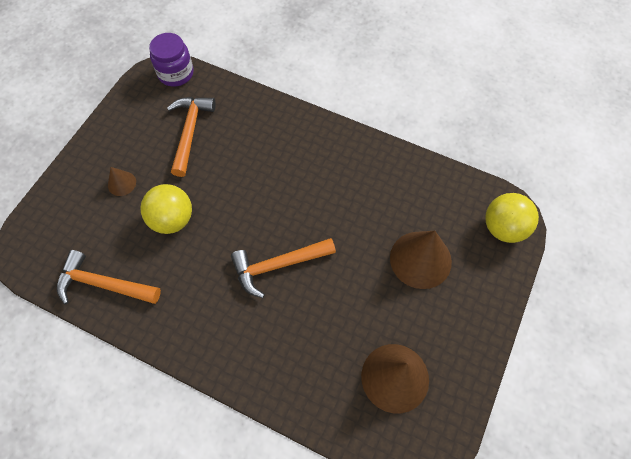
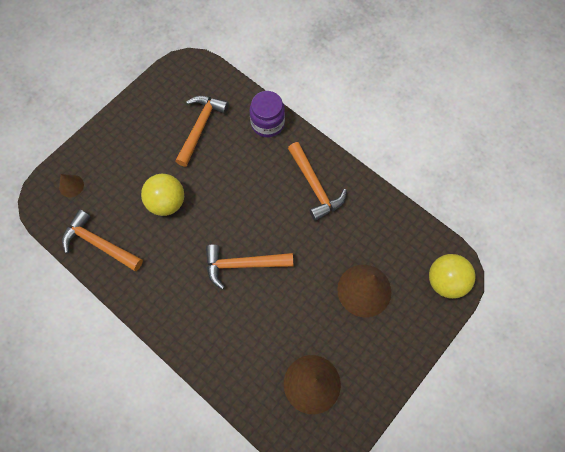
camera: 15 degrees right, 5 degrees up
brown cone [108,167,136,196] -> brown cone moved to [59,174,84,197]
purple jar [149,33,194,87] -> purple jar moved to [250,91,285,137]
none -> orange hammer [288,142,347,221]

